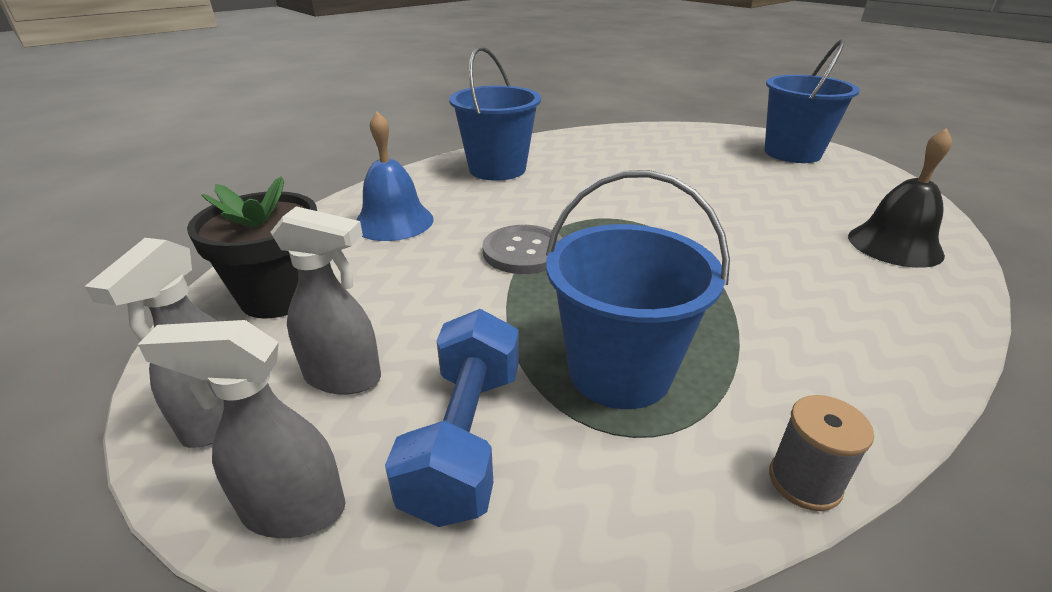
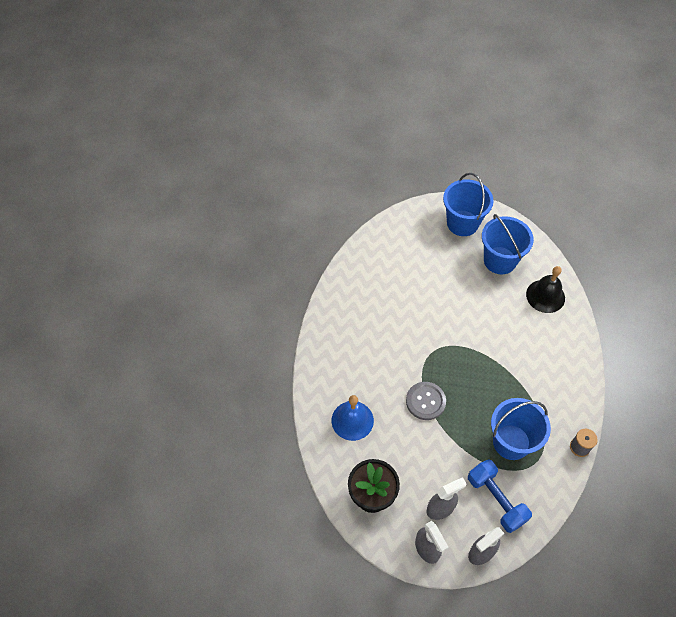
camera: 40 degrees left, 25 degrees up
blue bucket [449,46,541,181] -> blue bucket moved to [482,214,534,274]

